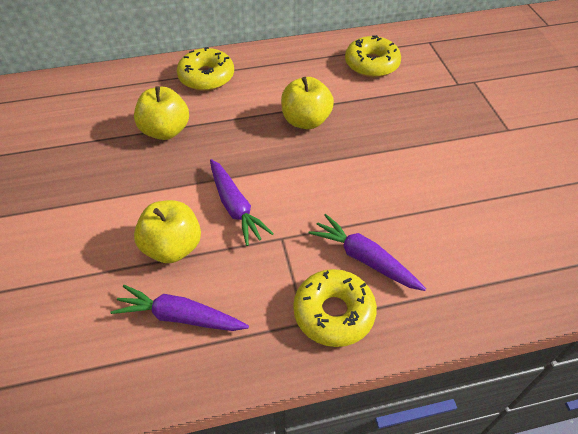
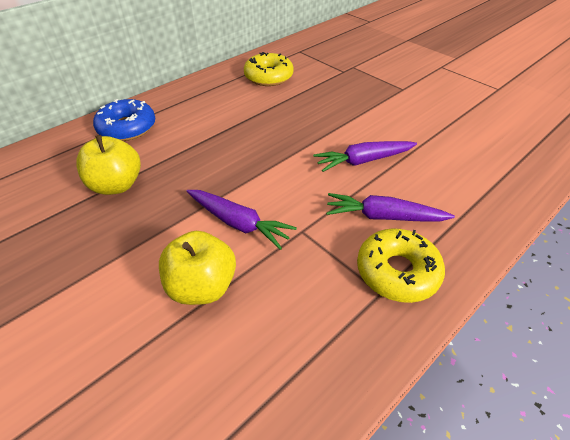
camera: 30 degrees left, 5 degrees down
purple carrot [110,285,249,331] -> purple carrot moved to [313,141,417,172]
yellow donut [177,47,234,91] -> blue donut [93,99,155,141]
yellow apple [281,77,334,129] -> none

